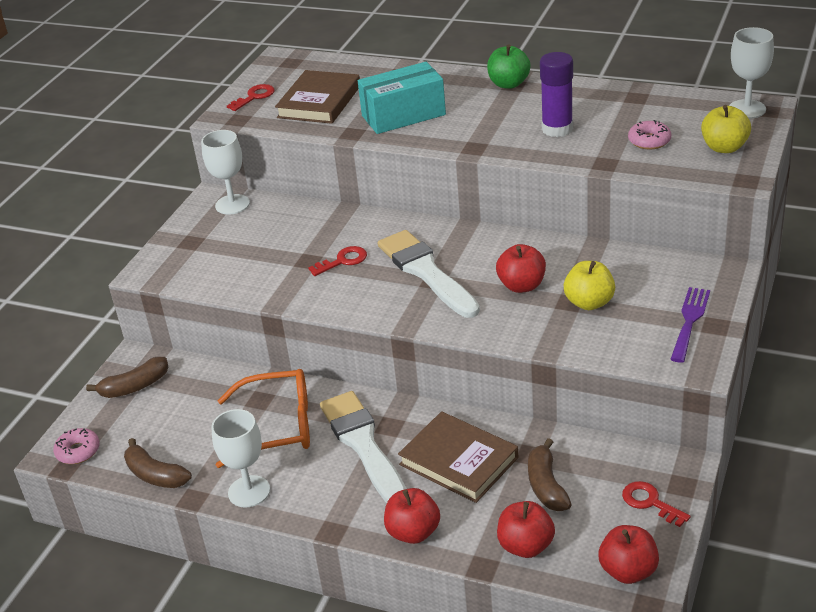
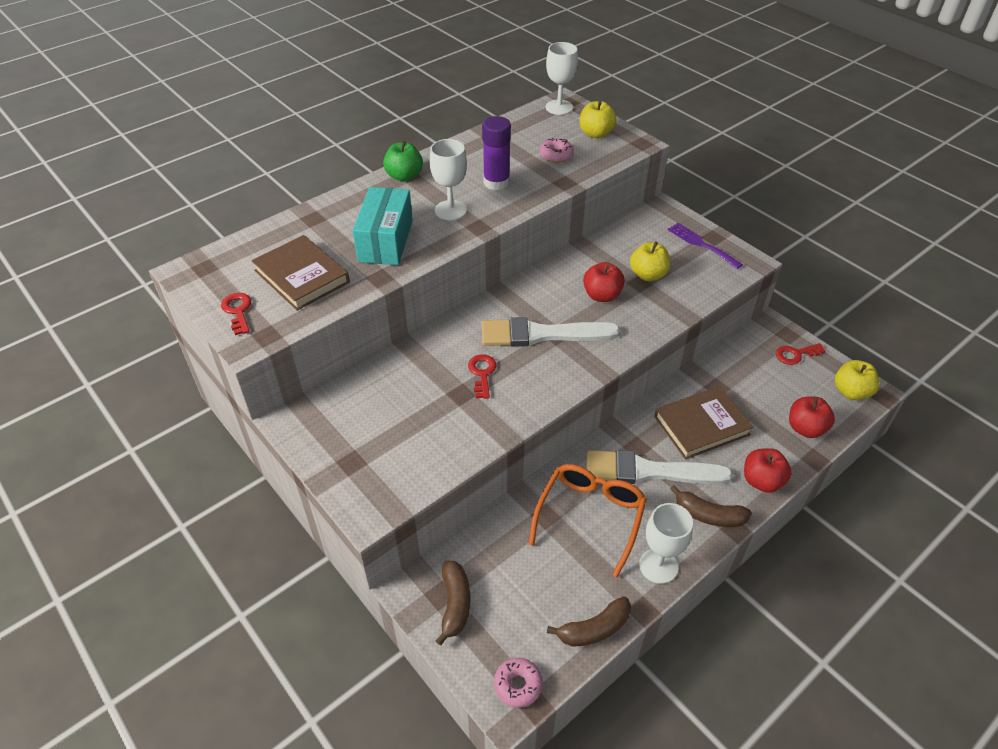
camera: 65 degrees left, 10 degrees up
white goblet [201,130,250,215] -> white goblet moved to [430,139,467,220]
brown banana [528,438,572,511] -> brown banana moved to [670,485,752,527]
red apple [598,525,659,584] -> yellow apple [835,360,879,400]

